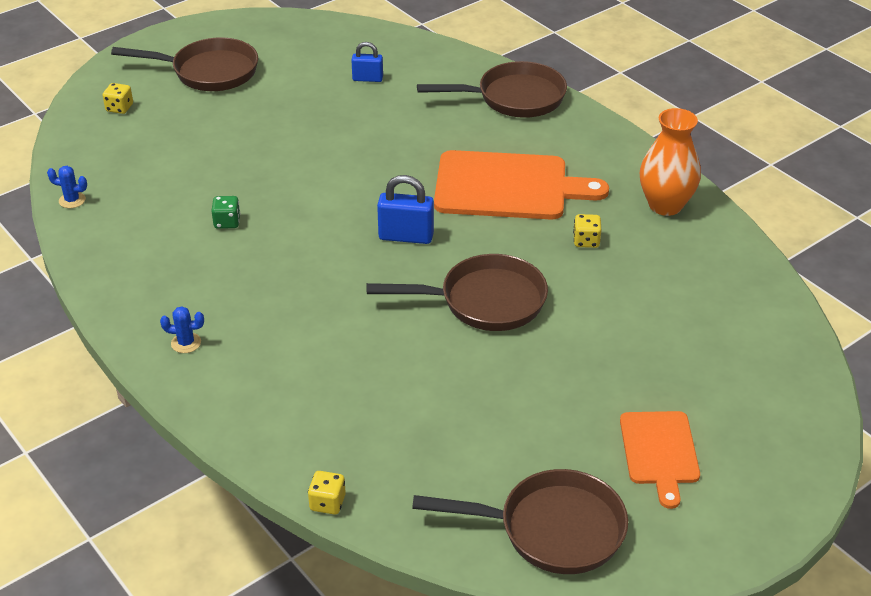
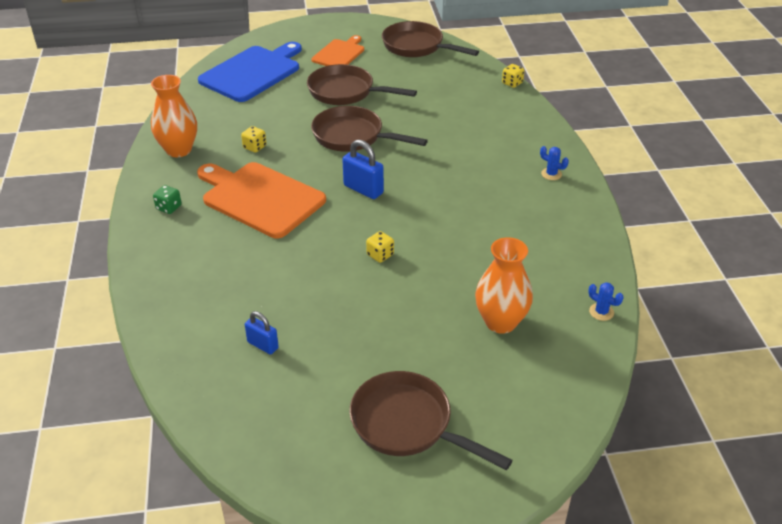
camera: 150 degrees left, 0 degrees up
yellow dice [103,83,133,114] -> yellow dice moved to [366,231,394,263]
green dice [212,196,240,229] -> green dice moved to [153,185,182,214]
brown pan [417,61,567,118] -> brown pan moved to [307,64,417,105]
none -> blue cutting board [198,42,302,102]
none -> orange vase [475,237,533,334]

